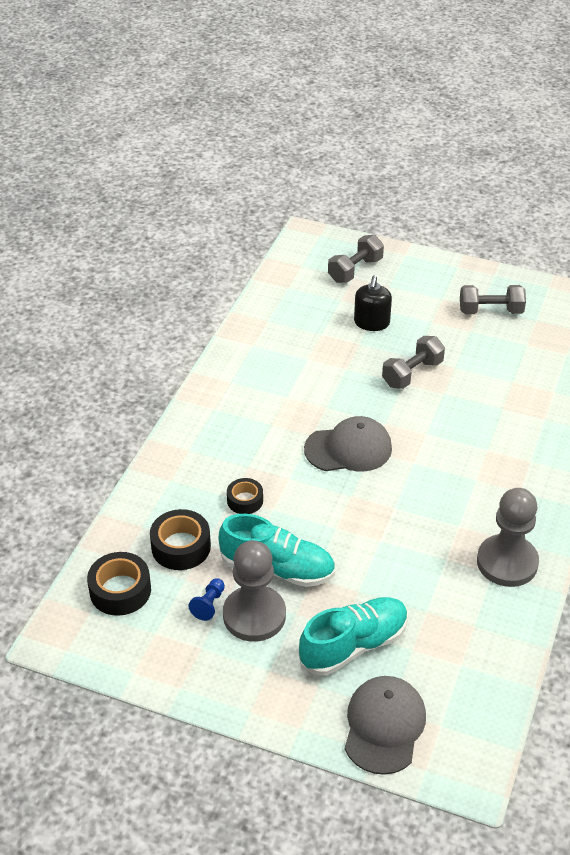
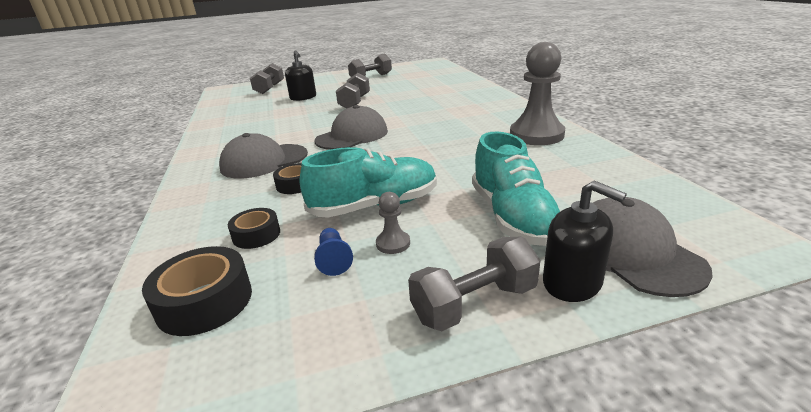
camera: 35 degrees left, 15 degrees down
black tape [150,509,211,570] -> black tape [228,208,280,249], size x0.63
grey pawn [223,540,286,642] -> grey pawn [376,192,410,254], size x0.43
turquoise shoe [299,597,408,676] -> turquoise shoe turned 150 degrees clockwise [472,132,560,246]
none -> grey cap [219,133,308,179]
none -> grey dumbbell [408,237,540,331]
none -> black soap dispenser [543,180,627,302]

